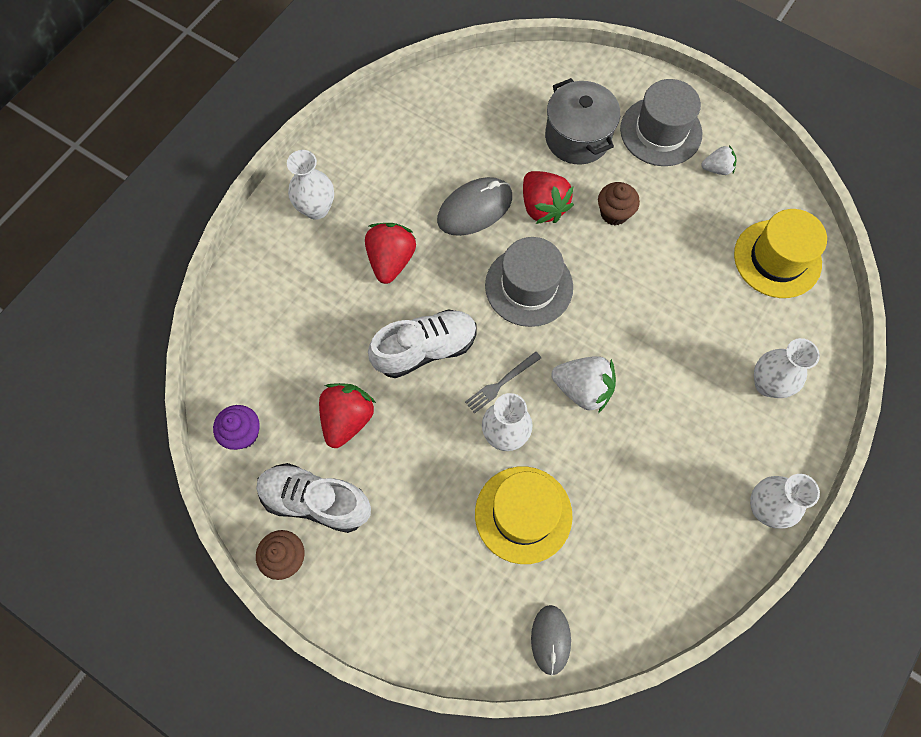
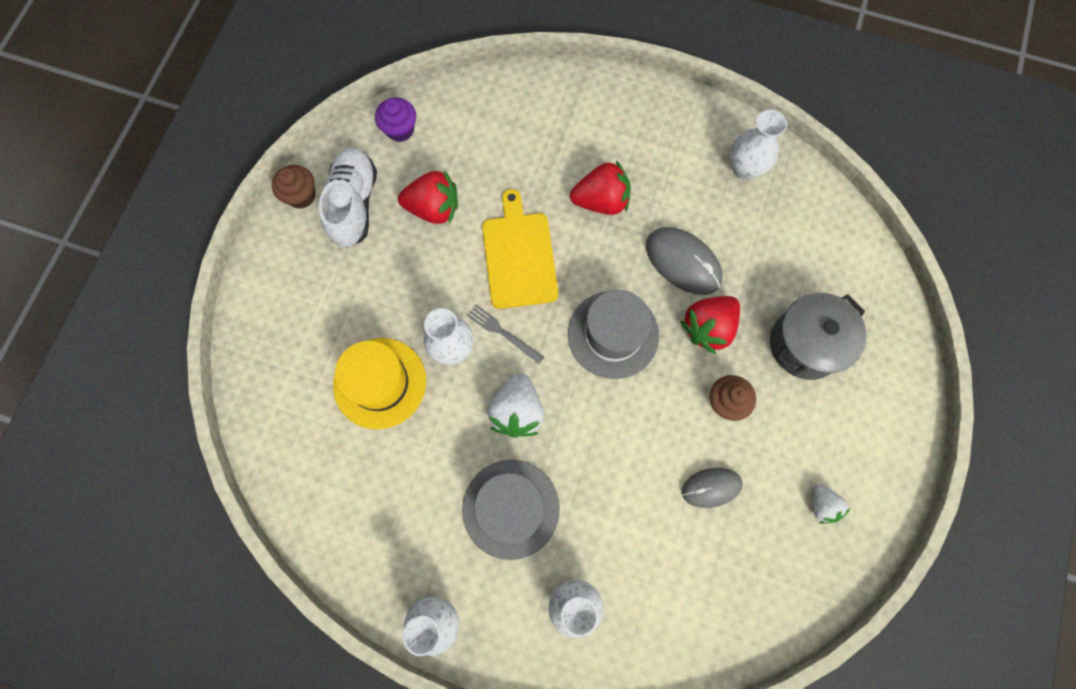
camera: 75 degrees right, 5 degrees up
white vase [287,150,334,220] -> white vase moved to [730,110,787,180]
white shoe [368,309,477,378] -> yellow cutting board [482,189,558,309]
grey mouse [531,605,571,676] -> grey mouse moved to [682,468,743,508]
grey hat [620,79,702,166] -> grey hat moved to [462,460,560,560]
yellow hat [734,209,827,298] -> none

